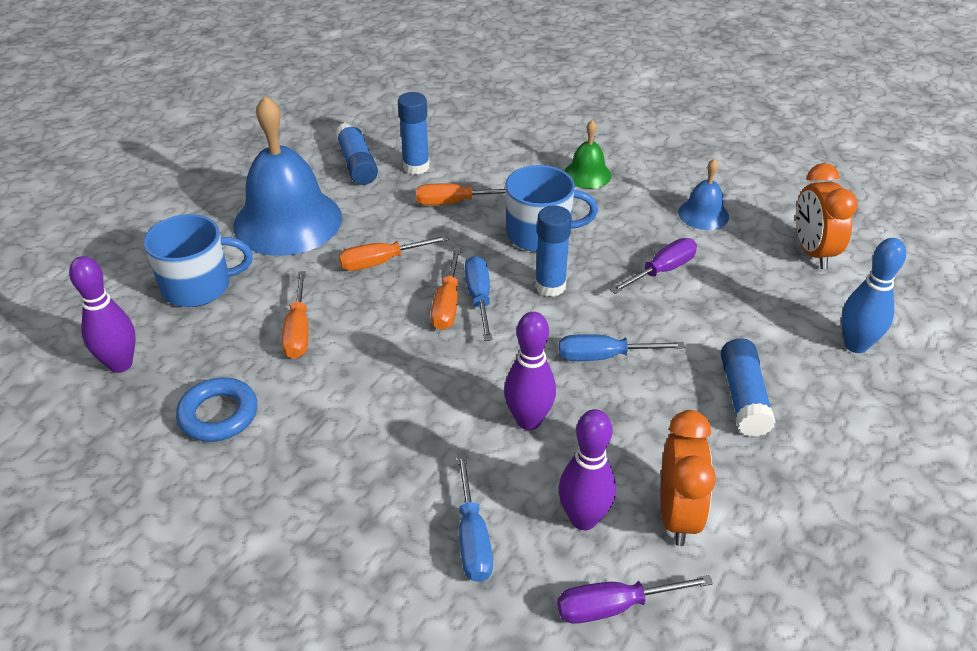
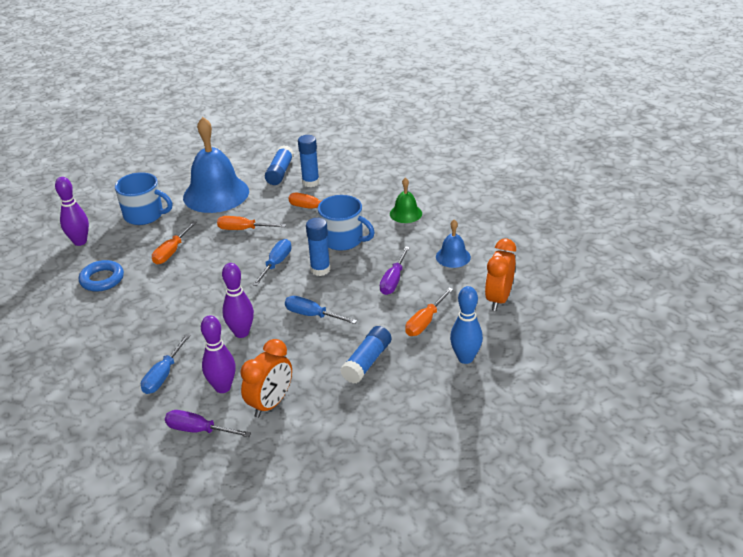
camera: 30 degrees right, 5 degrees down
orange screwdriver [431,248,461,330] -> orange screwdriver moved to [405,288,453,336]
purple screwdriver [610,238,697,294] -> purple screwdriver turned 120 degrees clockwise [380,246,410,295]

